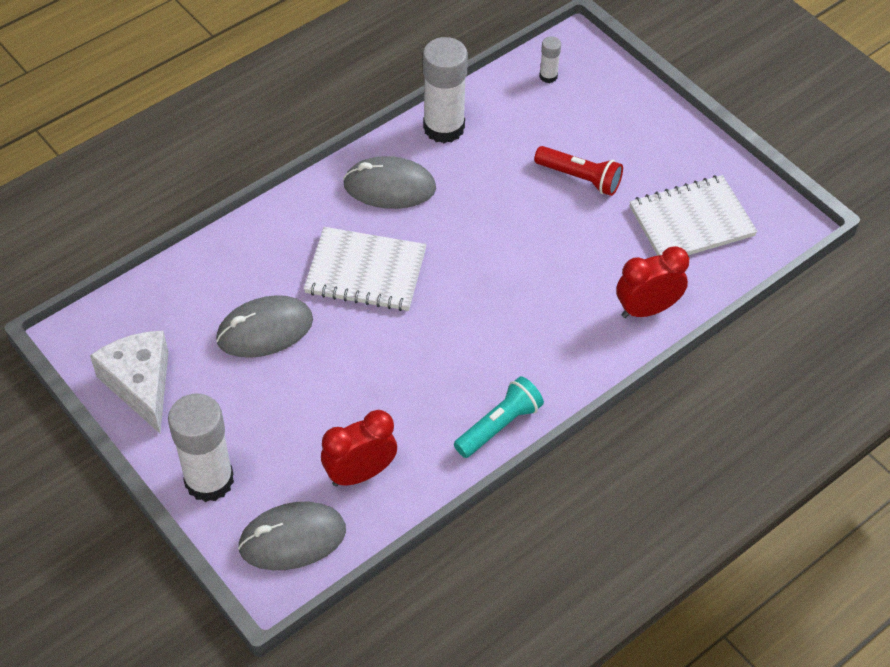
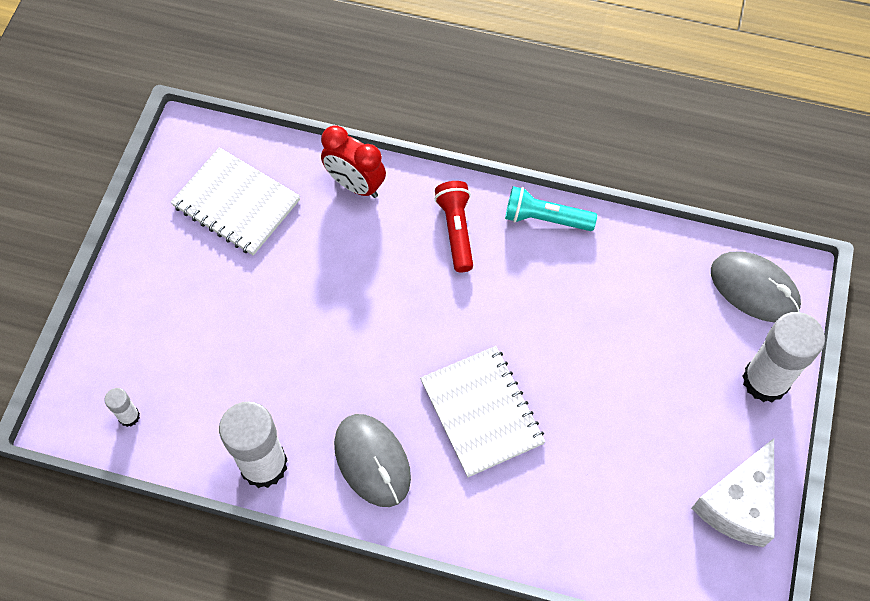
camera: 125 degrees left, 10 degrees up
grey mouse [216,295,313,358] -> none
red clock [321,410,397,487] -> none
red flashlight [534,146,623,196] -> red flashlight moved to [435,181,473,272]

